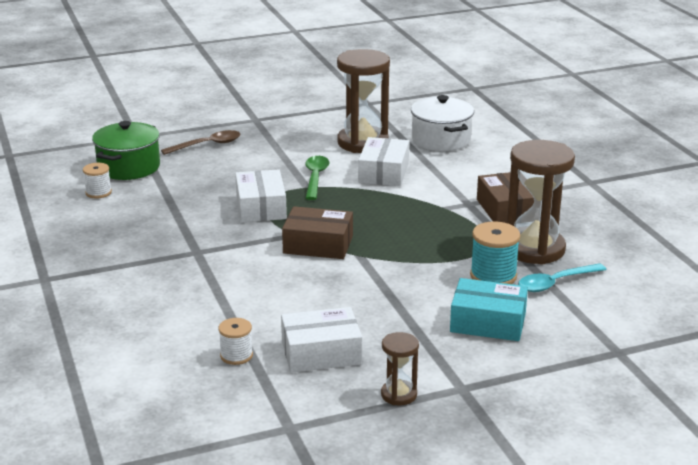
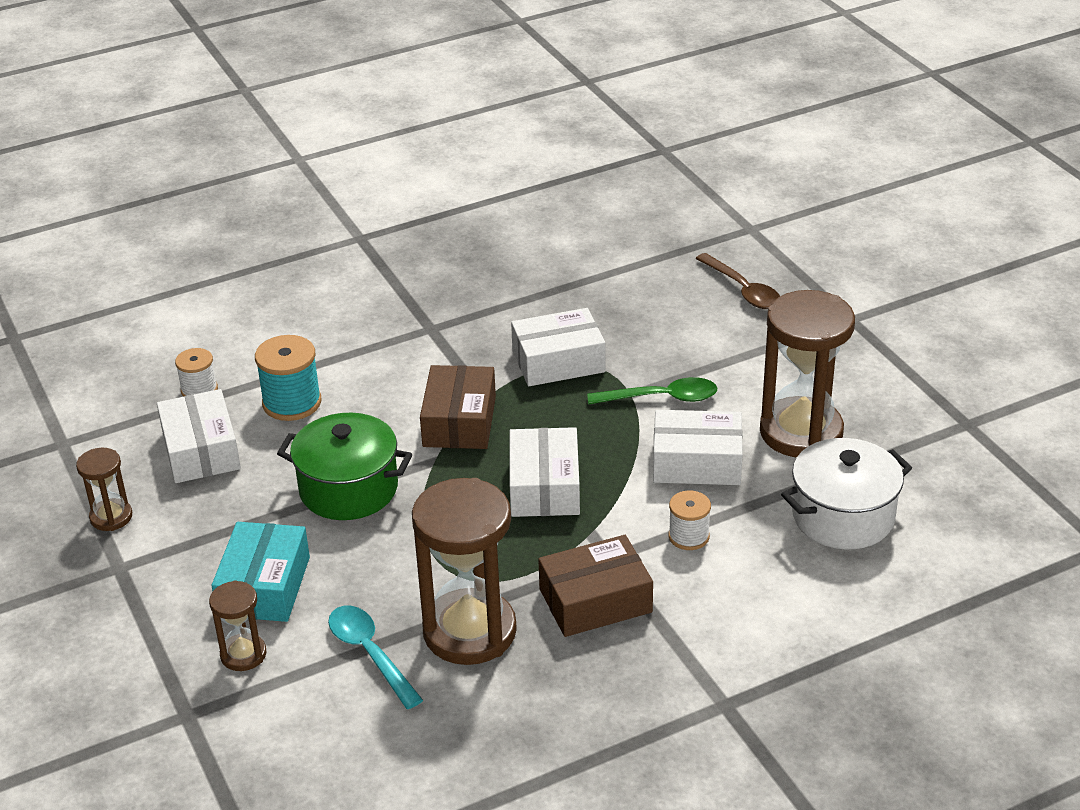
camera: 85 degrees right, 10 degrees up
white spool [83,163,112,199] -> white spool moved to [669,490,711,550]
green pot [92,121,160,180] -> green pot moved to [277,413,412,520]
turquoise spool [470,222,520,284] -> turquoise spool moved to [255,335,322,421]
none -> brown hourglass [209,581,267,671]
none -> white box [510,427,580,517]

